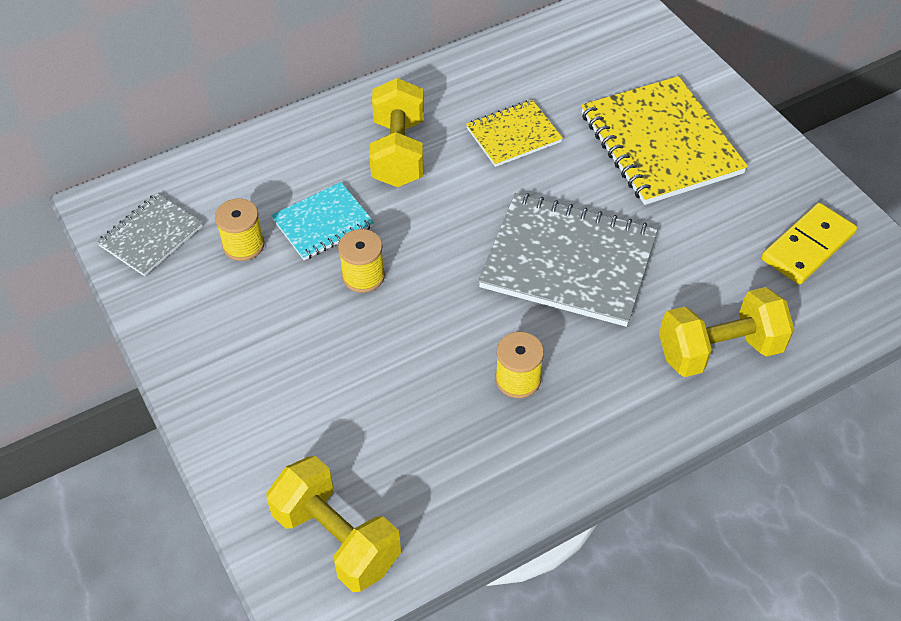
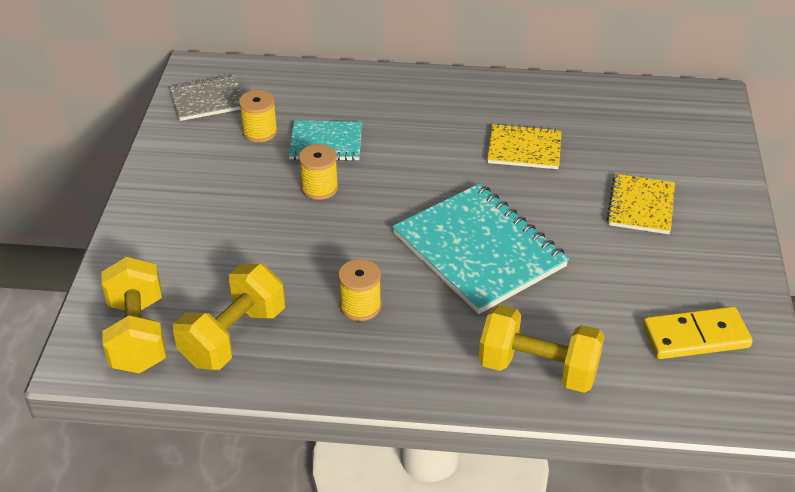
camera: 35 degrees right, 10 degrees down
yellow dumbbell [369,78,424,187] -> yellow dumbbell moved to [173,264,285,370]
grey notebook [478,193,658,327] -> turquoise notebook [392,183,569,314]
yellow notebook [581,76,748,205] -> yellow notebook [607,174,675,234], size x0.55

